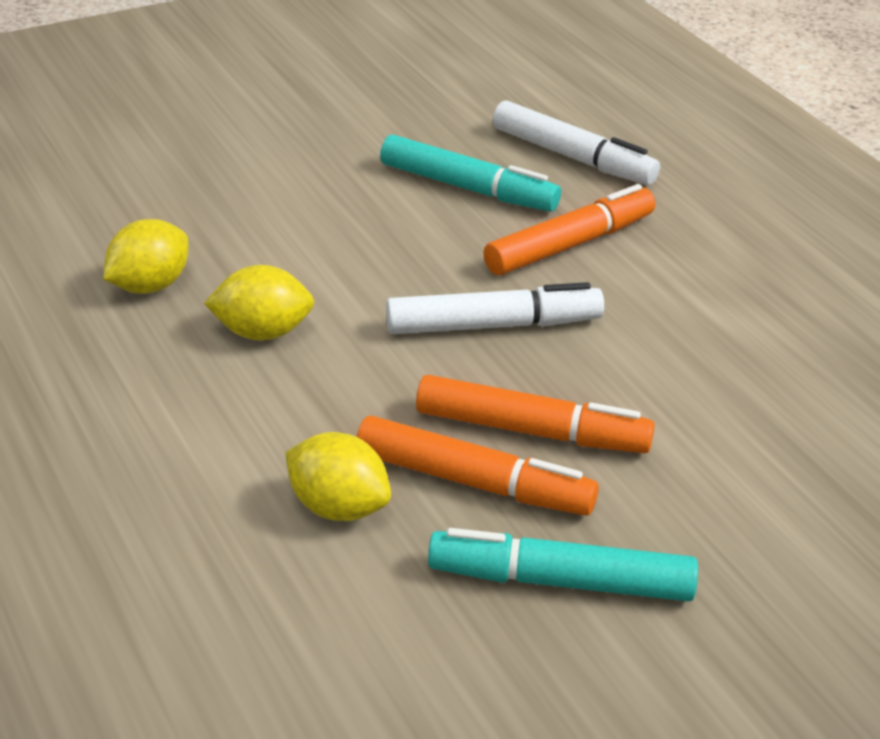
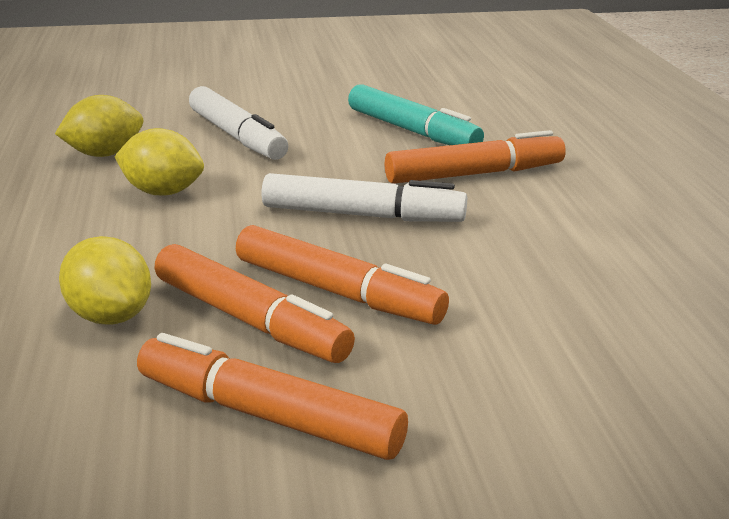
camera: 20 degrees right, 10 degrees down
turquoise marker [428,528,698,602] -> orange marker [137,333,408,460]
white marker [493,100,660,185] -> white marker moved to [189,86,288,160]

